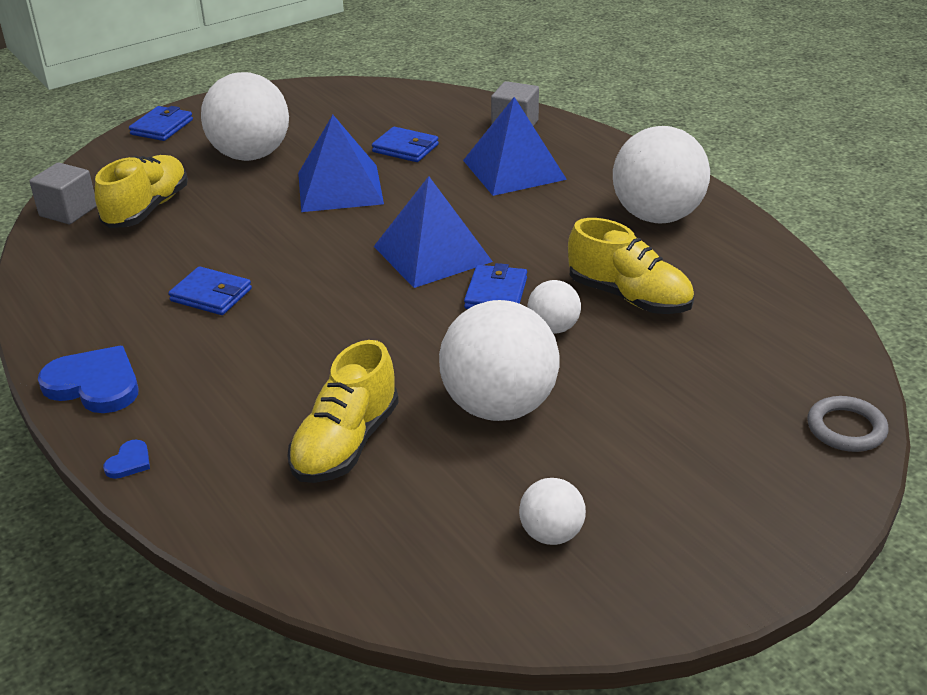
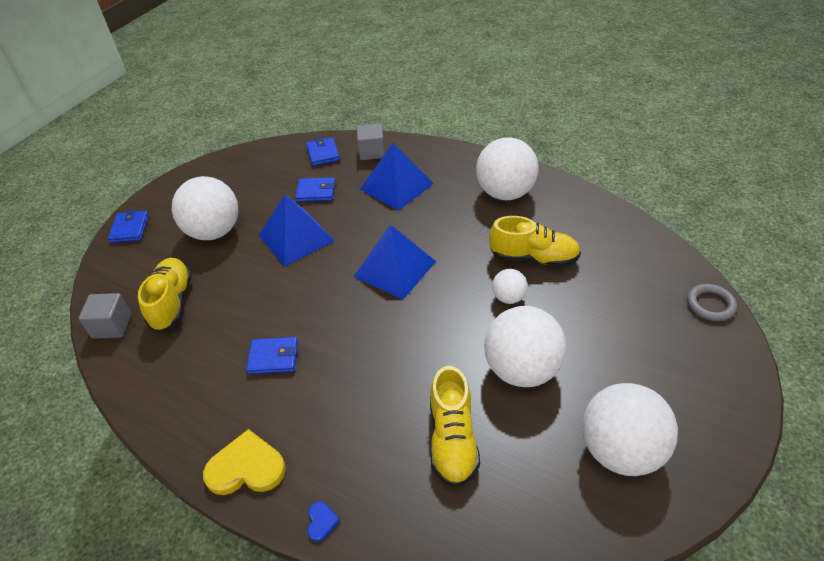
camera: 25 degrees left, 10 degrees up
blue heart [38,346,139,413] -> yellow heart [203,429,286,495]
blue wallet [464,263,527,309] -> blue wallet moved to [306,137,340,166]
white ball [519,478,586,545] -> white ball [582,383,678,476], size x2.04

